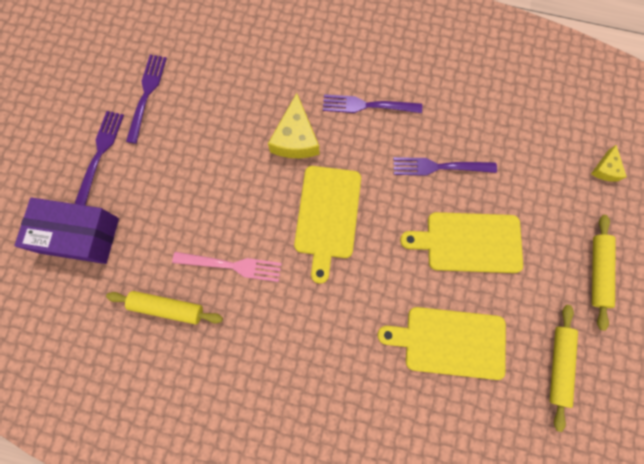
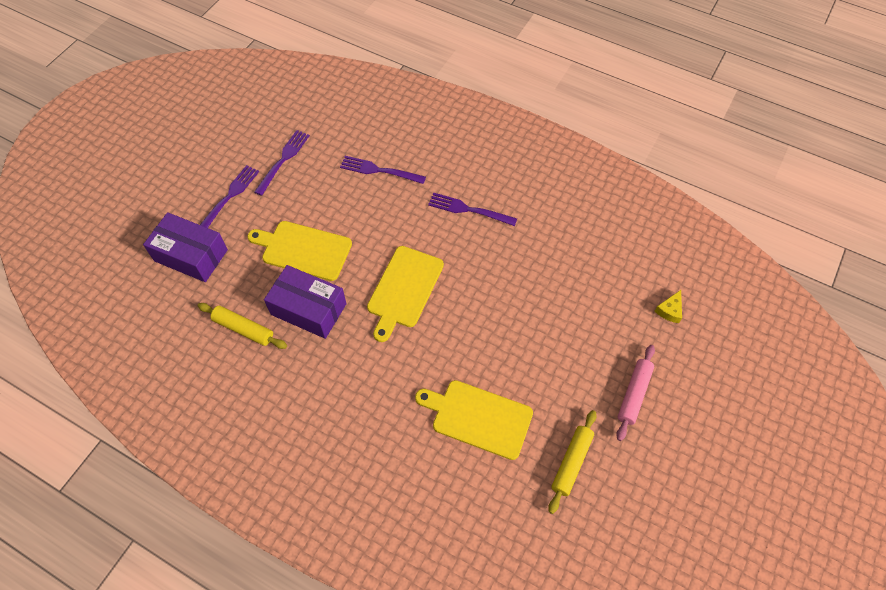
camera: 15 degrees right, 15 degrees down
pink fork [172,252,282,282] -> purple box [264,265,346,339]
yellow cheese [268,93,319,158] -> none
purple fork [393,157,497,176] -> purple fork moved to [340,156,426,184]
yellow cutting board [400,212,523,273] -> yellow cutting board moved to [247,221,352,281]
yellow rolling pin [592,215,616,331] -> pink rolling pin [616,345,655,441]

